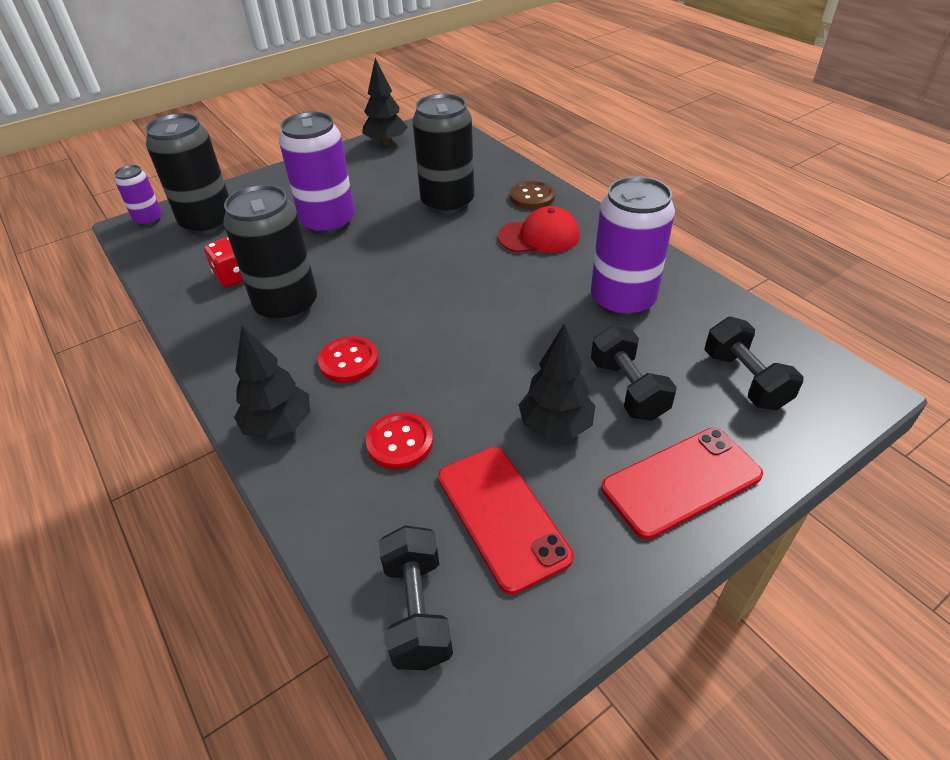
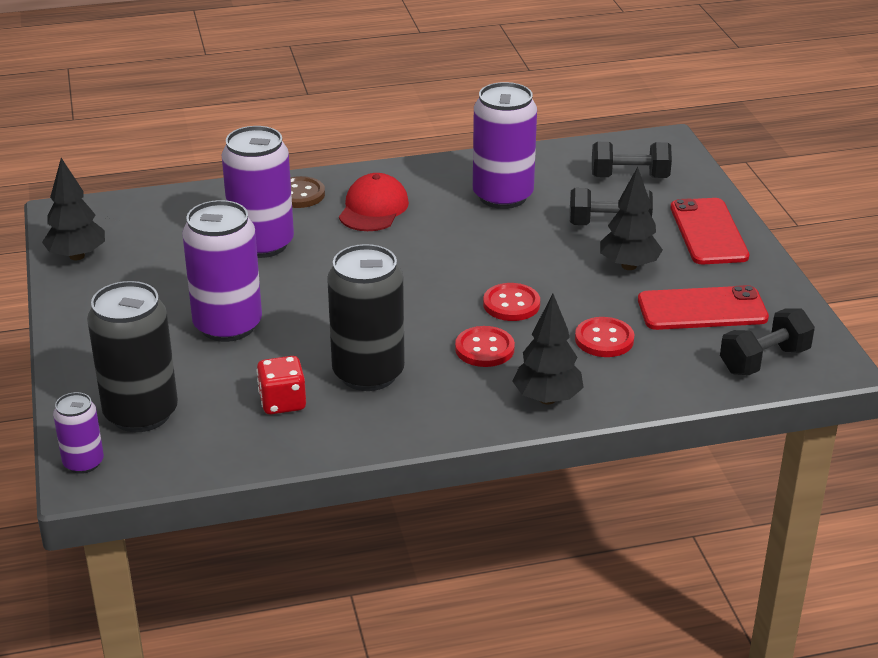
camera: 70 degrees left, 10 degrees down
black dumbbell [379,525,453,670] -> black dumbbell turned 45 degrees counterclockwise [720,308,815,375]
black can [412,94,475,215] -> purple can [222,126,294,258]
none -> red button [483,283,540,321]

